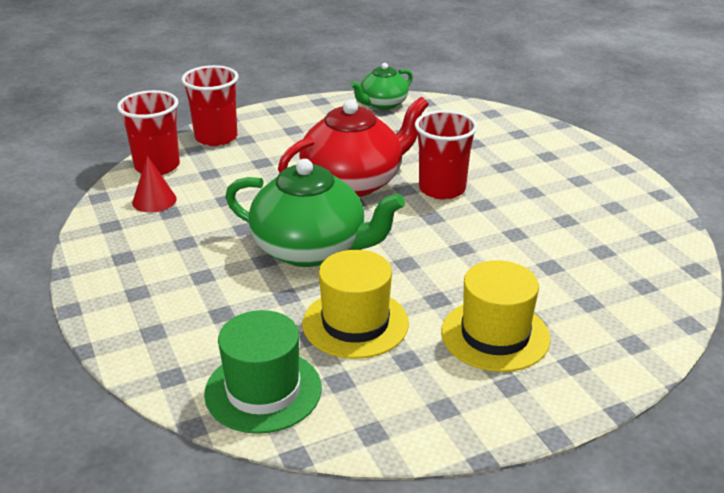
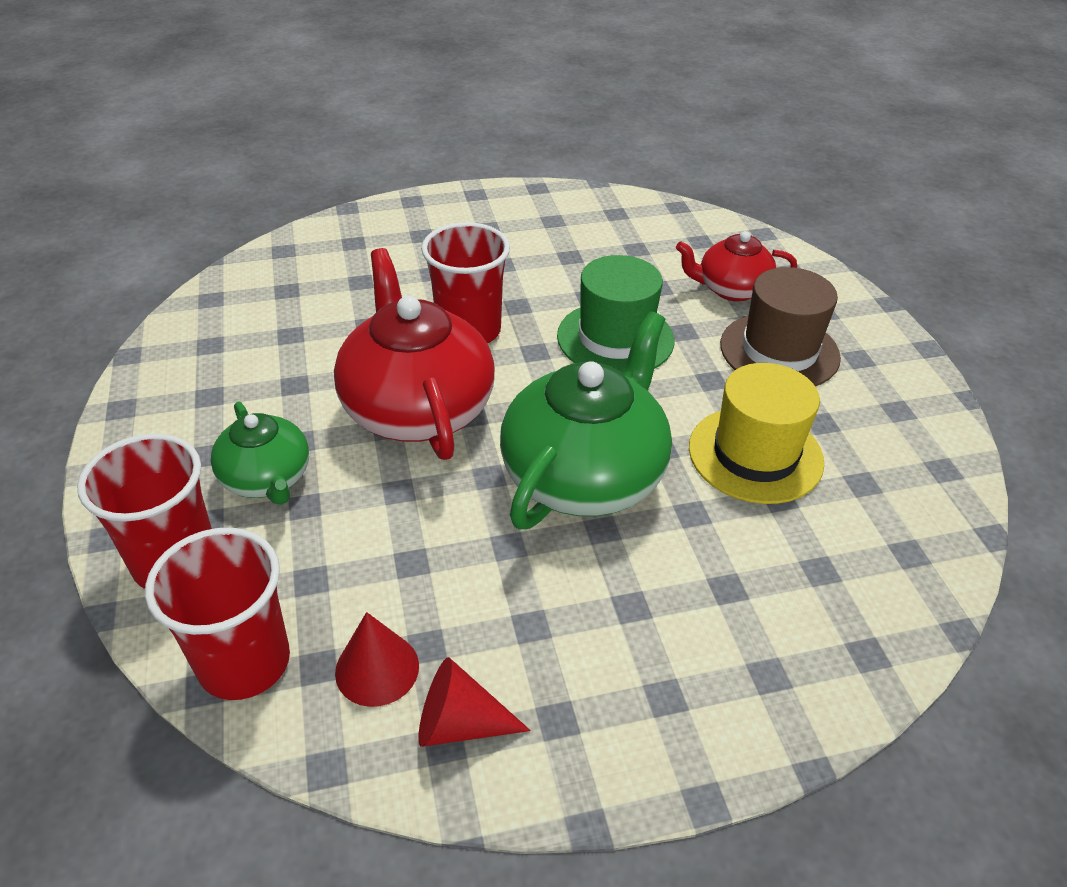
camera: 80 degrees left, 10 degrees up
green hat [204,310,322,434] -> green hat moved to [557,255,674,373]
green teapot [350,63,413,110] -> green teapot moved to [211,401,309,505]
yellow hat [441,260,550,372] -> brown hat [720,267,841,386]
none -> red cone [418,657,531,747]
none -> red teapot [676,231,797,302]

